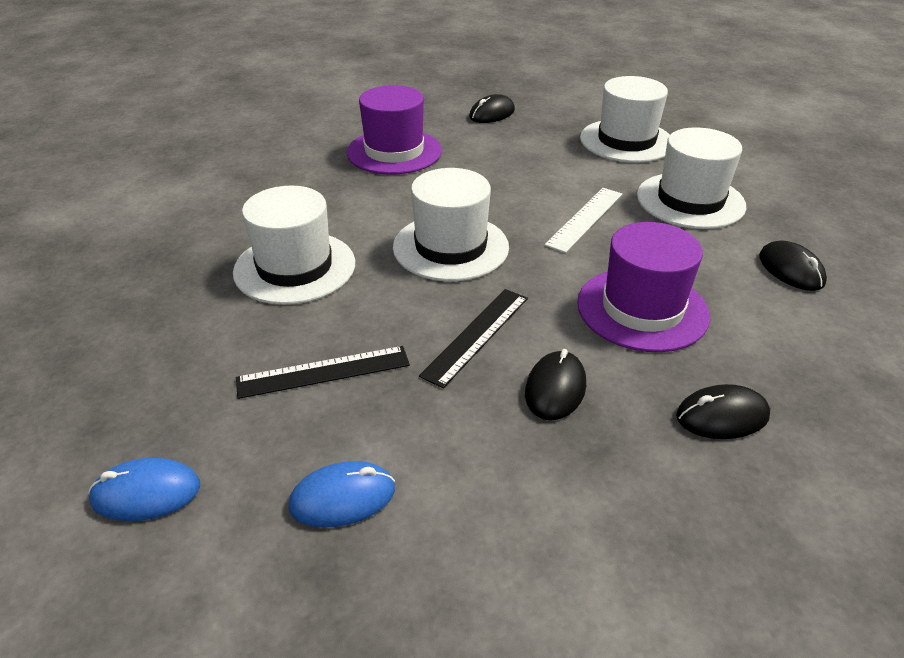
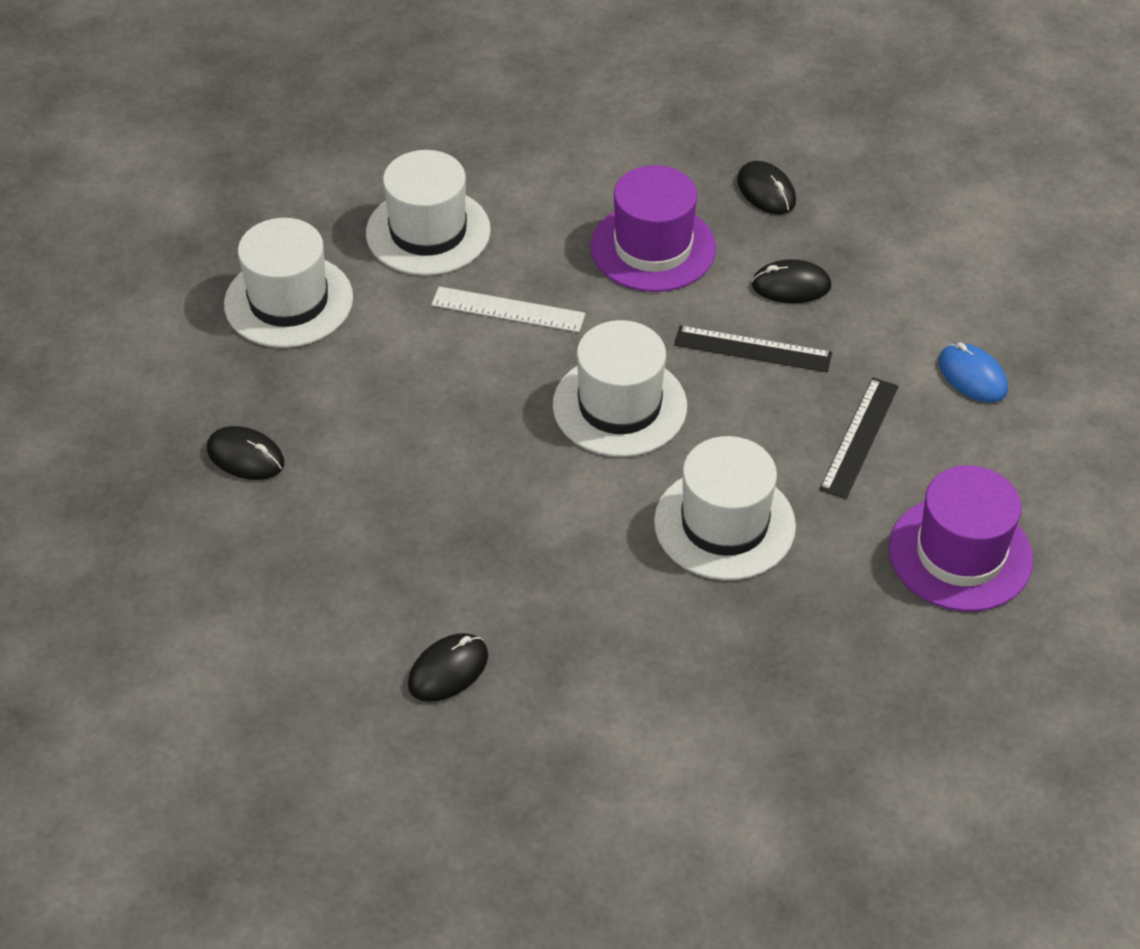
camera: 110 degrees left, 10 degrees up
blue mouse [88,458,200,521] -> none
black ruler [236,346,410,399] -> black ruler turned 60 degrees clockwise [820,378,899,499]
purple hat [346,85,442,175] -> purple hat moved to [889,466,1033,612]
black mouse [759,240,827,291] -> black mouse moved to [408,633,488,702]

